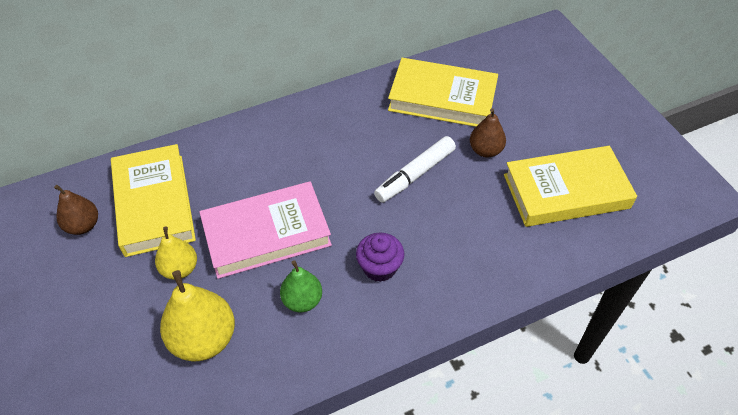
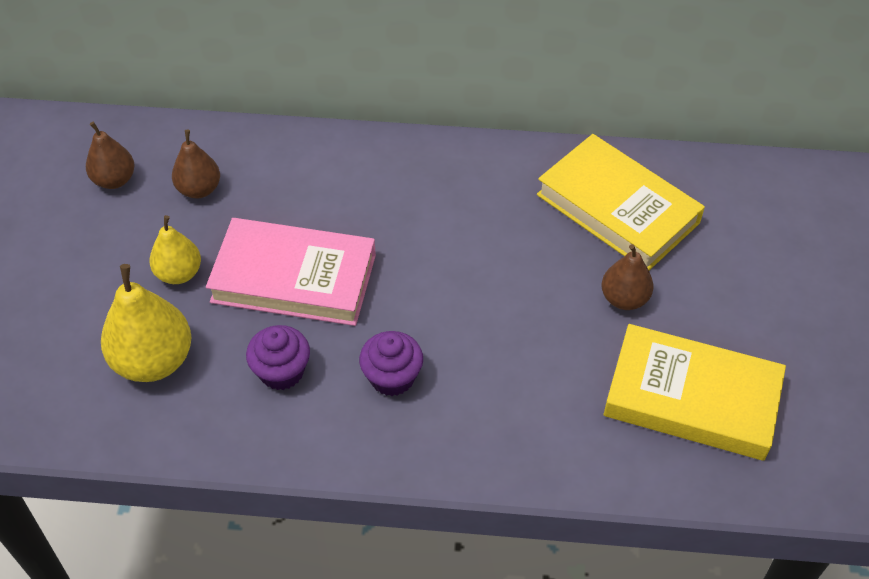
camera: 30 degrees right, 0 degrees up
yellow book [111,144,196,257] -> brown pear [172,130,220,198]
green pear [280,260,322,312] -> purple cupcake [246,325,310,390]
white marker [374,136,456,203] -> none

